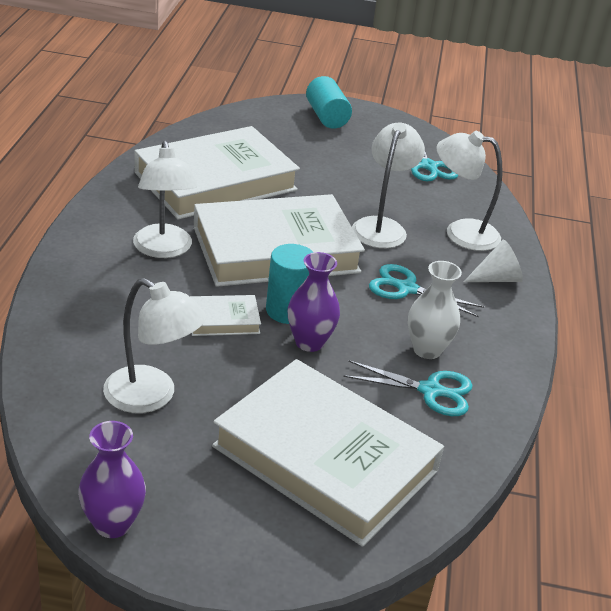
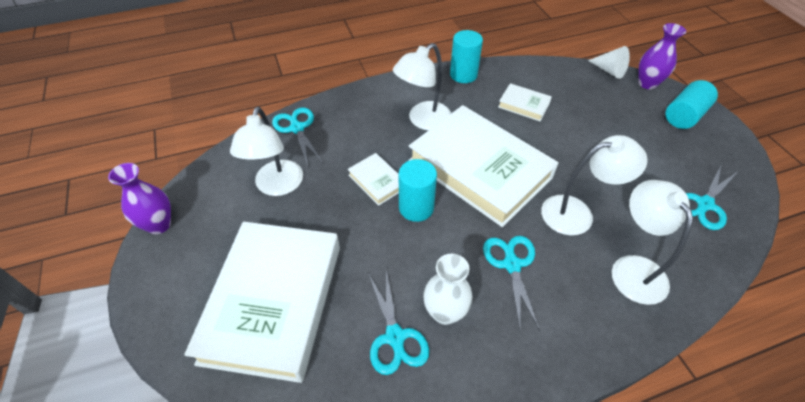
camera: 65 degrees right, 15 degrees up
white book [135,126,300,219] -> white book [498,83,552,121], size x0.42
purple vase [288,252,340,352] -> purple vase moved to [638,23,686,89]
white cone [464,240,523,282] -> white cone moved to [588,46,630,79]
none -> turquoise scissors [272,107,323,166]
none -> turquoise cylinder [450,30,483,83]

